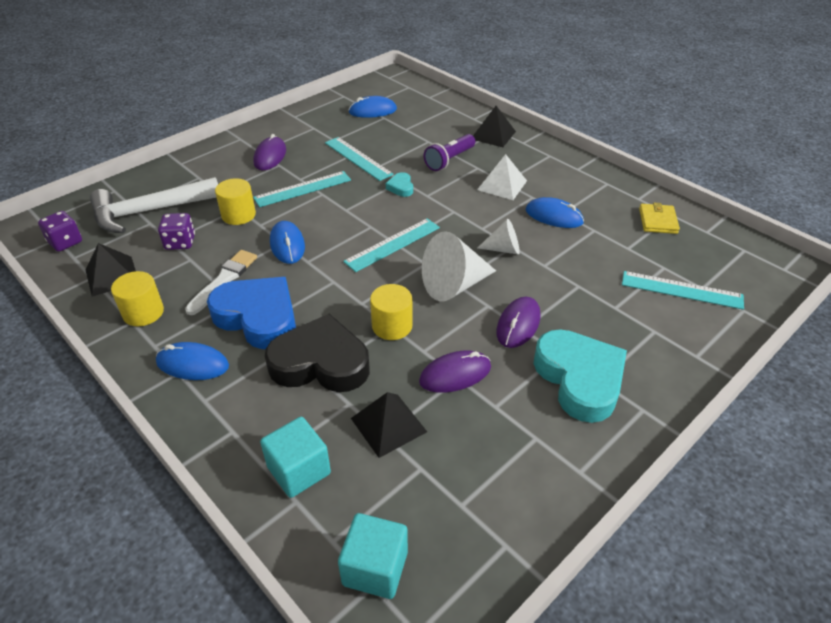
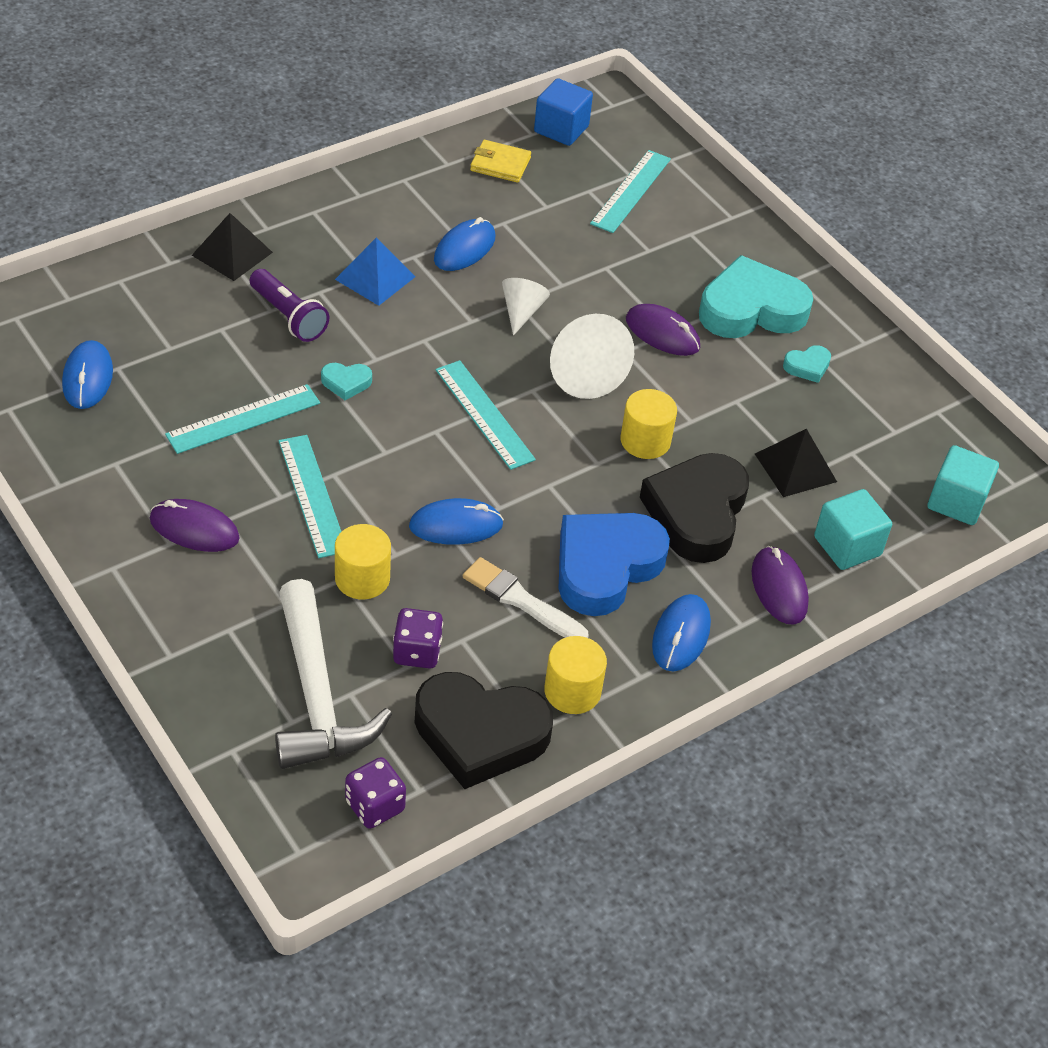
camera: 85 degrees left, 5 degrees up
black pyramid [85,243,136,297] -> black heart [415,672,553,789]
purple mouse [419,351,491,393] -> purple mouse moved to [752,546,809,624]
white pyramid [477,154,527,200] -> blue pyramid [335,238,416,306]
none -> blue cube [534,78,593,146]
none -> turquoise heart [783,345,831,383]

